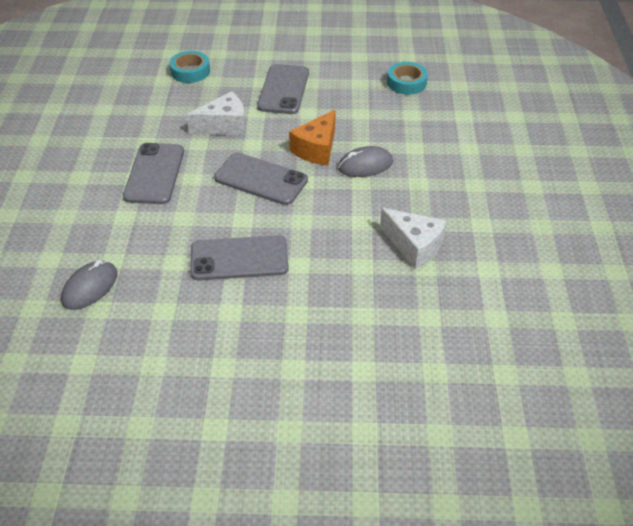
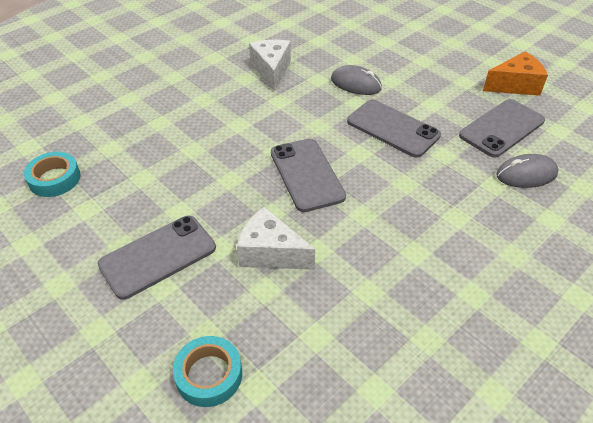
camera: 135 degrees left, 0 degrees up
grey phone [123,143,184,204] -> grey phone moved to [459,99,545,158]
orange cheese [289,110,336,166] -> orange cheese moved to [483,51,548,96]
grey mouse [338,146,393,177] -> grey mouse moved to [331,65,382,95]

